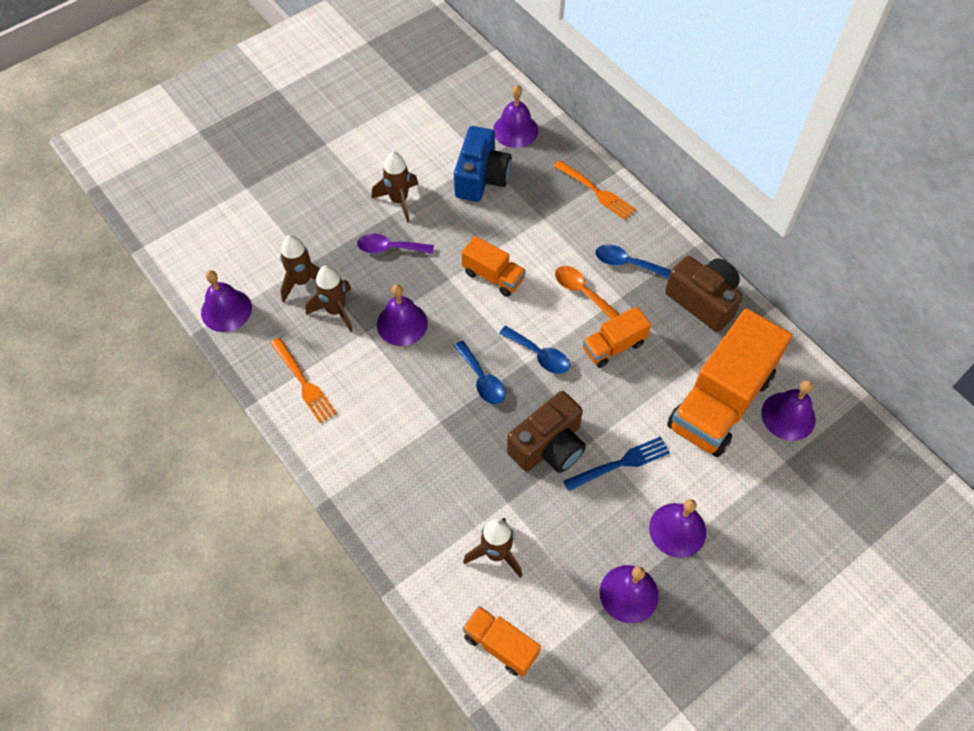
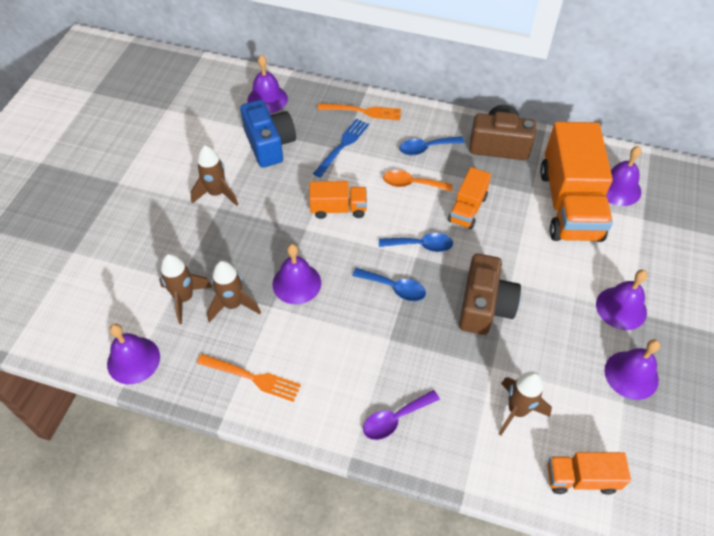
camera: 35 degrees left, 5 degrees down
purple spoon [357,234,434,254] -> purple spoon moved to [363,390,440,440]
blue fork [564,436,670,491] -> blue fork moved to [313,119,369,178]

